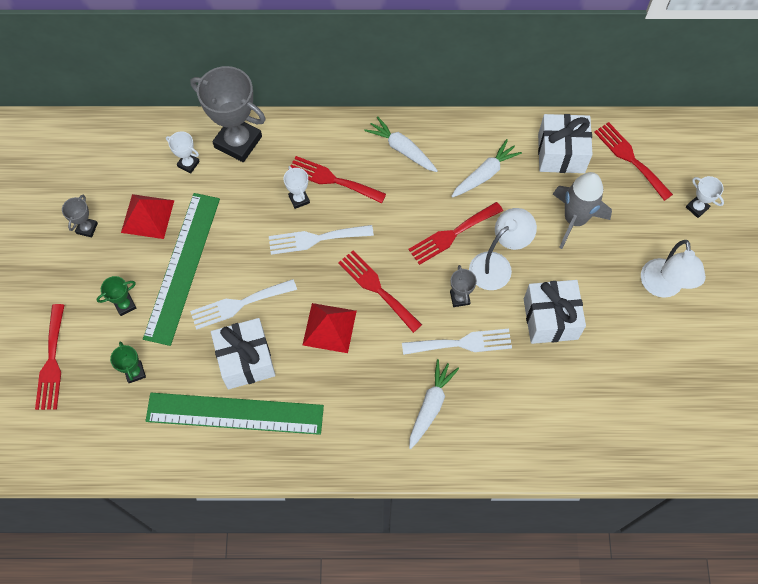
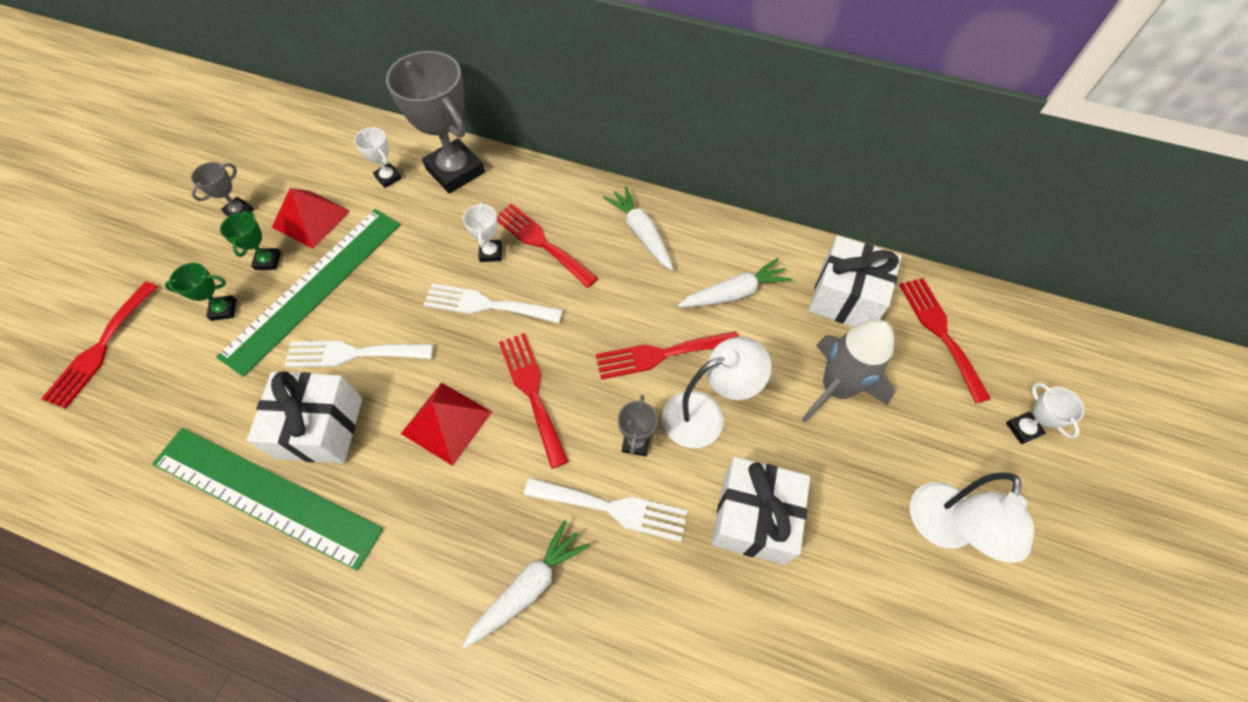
camera: 20 degrees right, 5 degrees down
green trophy [110,341,146,383] -> green trophy moved to [220,210,281,270]

